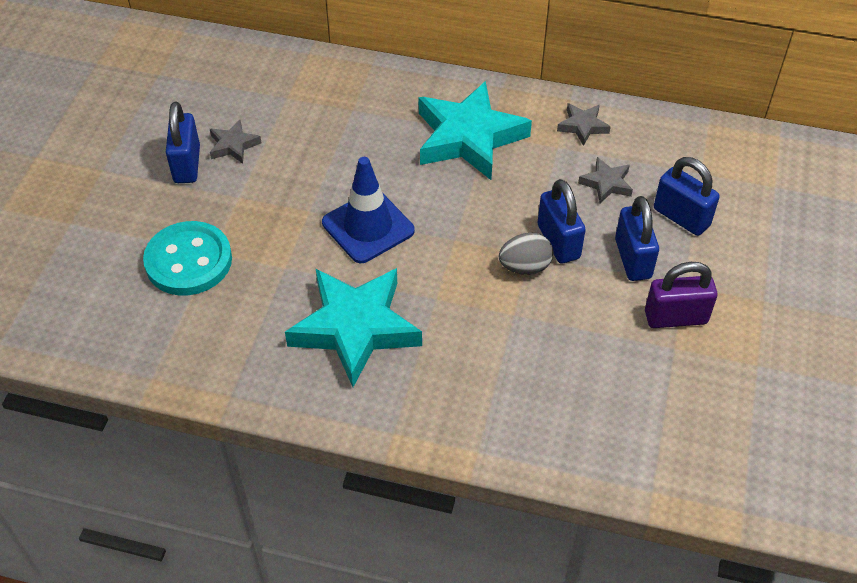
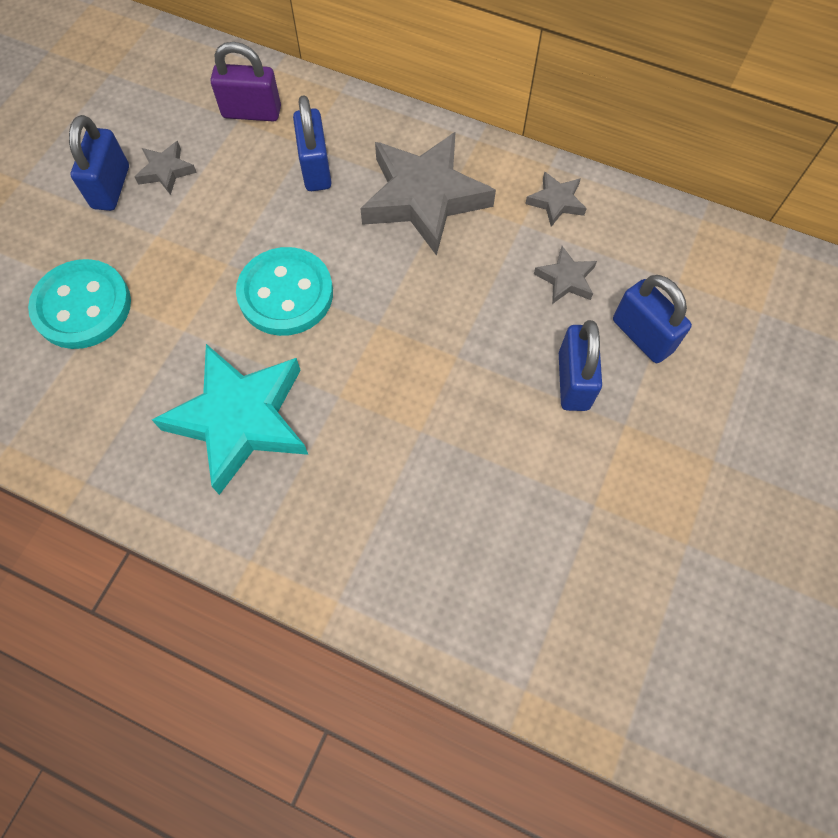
camera: 10 degrees right, 15 degrees up
blue traffic cone [322,157,415,263] -> turquoise button [236,247,333,336]
turquoise star [419,81,532,180] -> grey star [360,132,496,256]
grey egg [499,232,553,275] -> none
blue padlock [537,179,586,263] -> blue padlock moved to [293,95,332,191]
purple padlock [645,262,717,328] -> purple padlock moved to [211,42,281,121]

